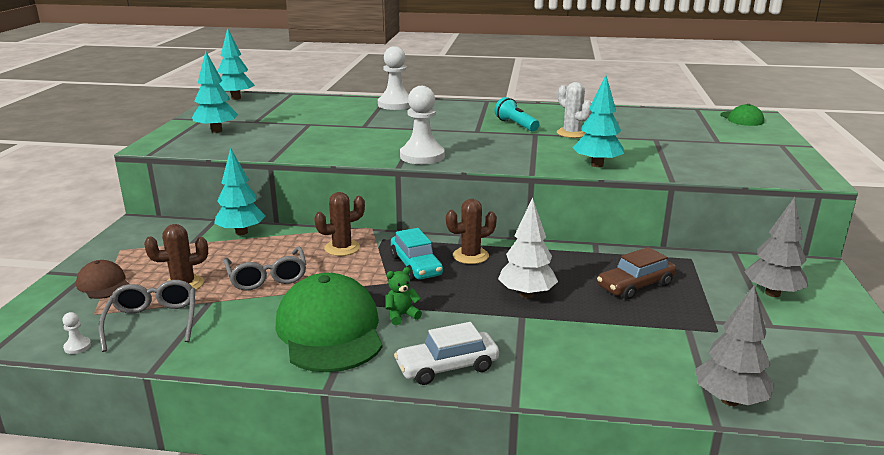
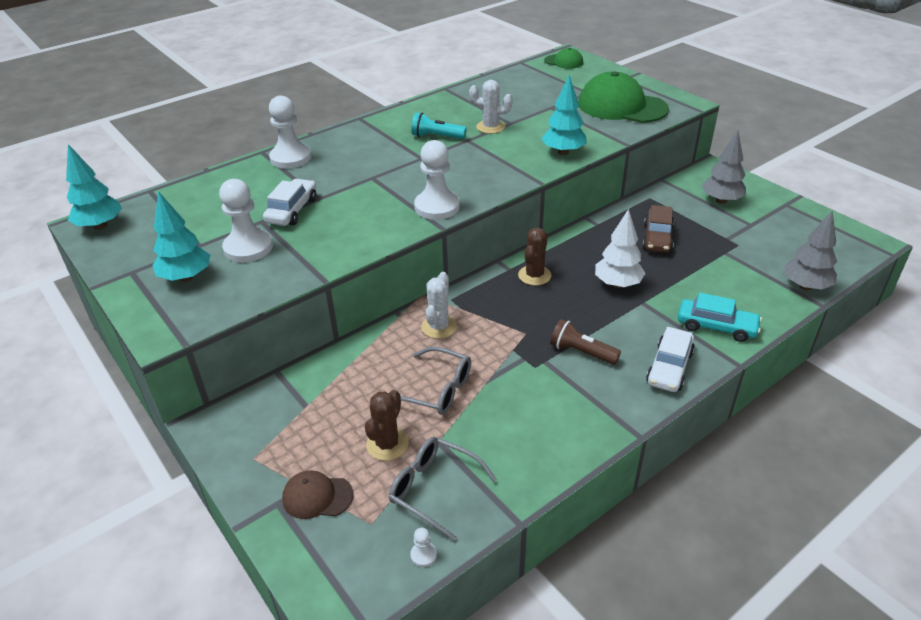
camera: 45 degrees left, 15 degrees up
turquoise tree [214,148,266,235] -> none
green cap [275,273,383,372] -> green cap moved to [578,72,669,123]
brown cactus [314,192,365,256] -> white cactus [421,272,457,339]
green teddy bear [385,267,422,325] -> brown flashlight [550,319,621,365]
turquoise car [390,228,443,280] -> turquoise car moved to [678,293,762,342]
none -> white pawn [219,179,273,263]
none -> white car [263,179,316,226]

